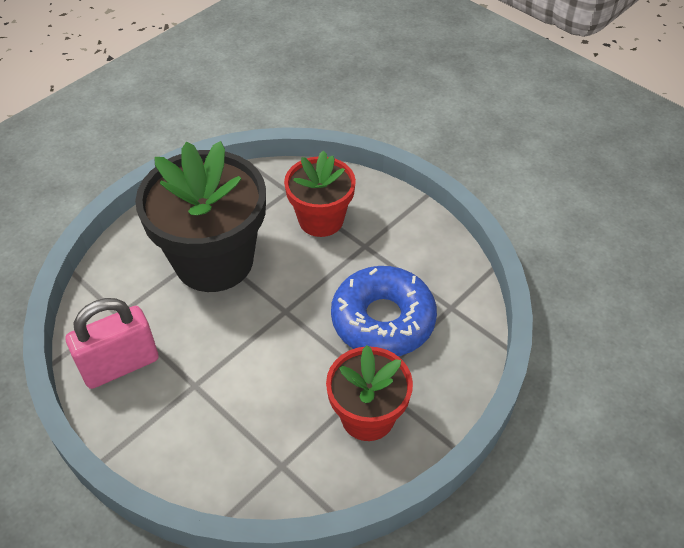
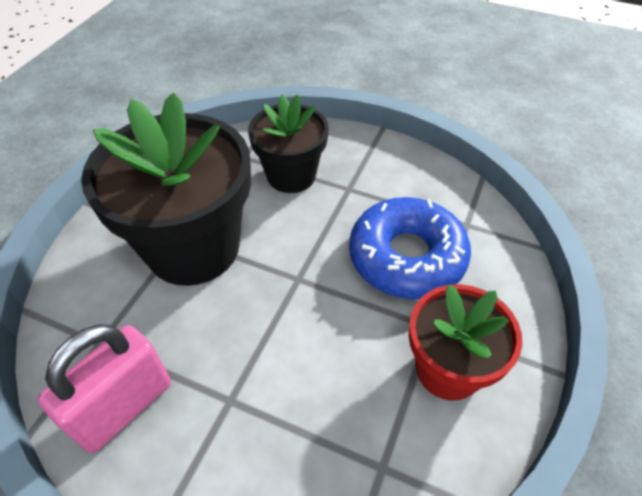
camera: 20 degrees left, 0 degrees up
red flower pot [284,150,356,237] -> black flower pot [248,94,329,193]

